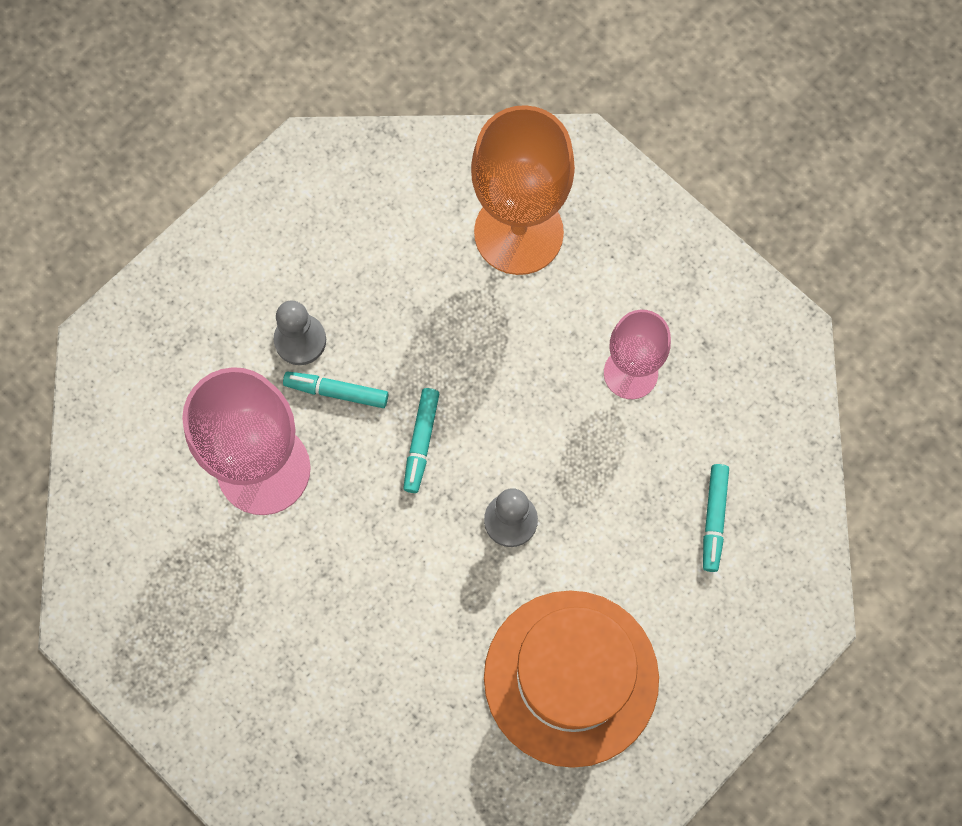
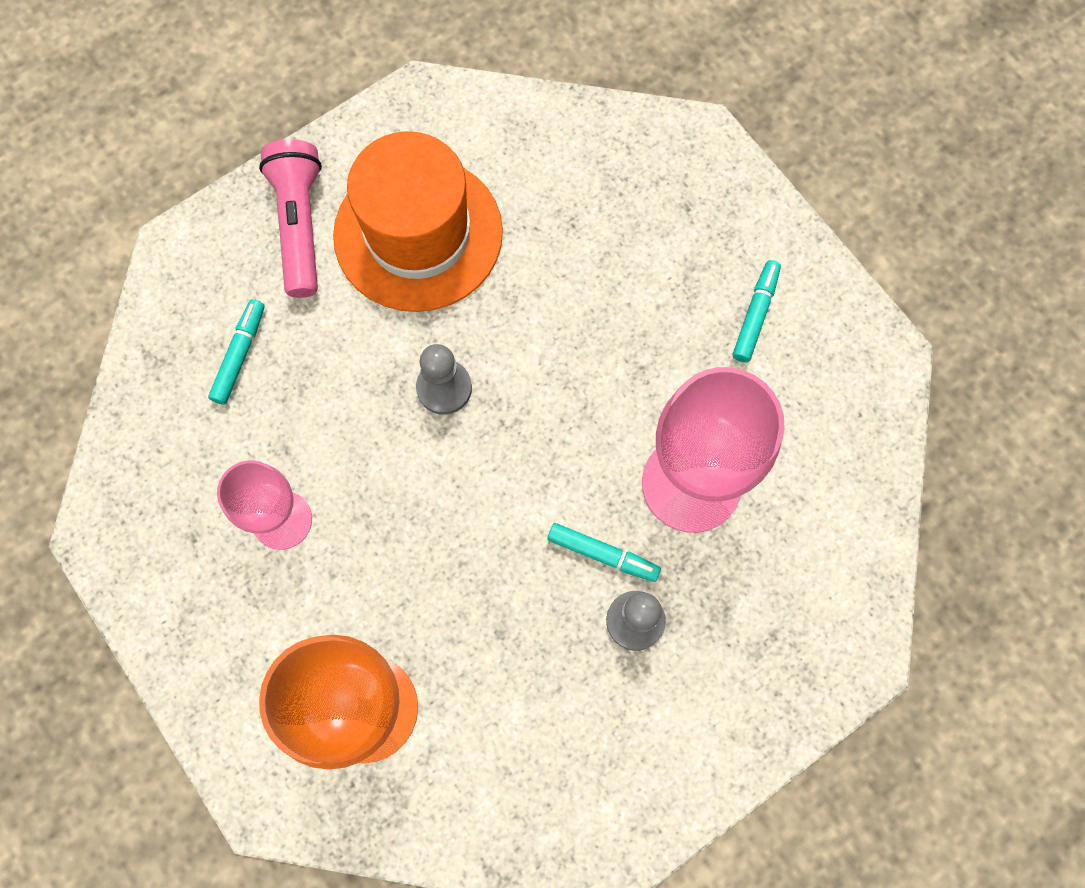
camera: 170 degrees left, 0 degrees up
turquoise marker [403,388,439,493] -> turquoise marker moved to [733,260,781,363]
none -> pink flashlight [259,139,322,298]

